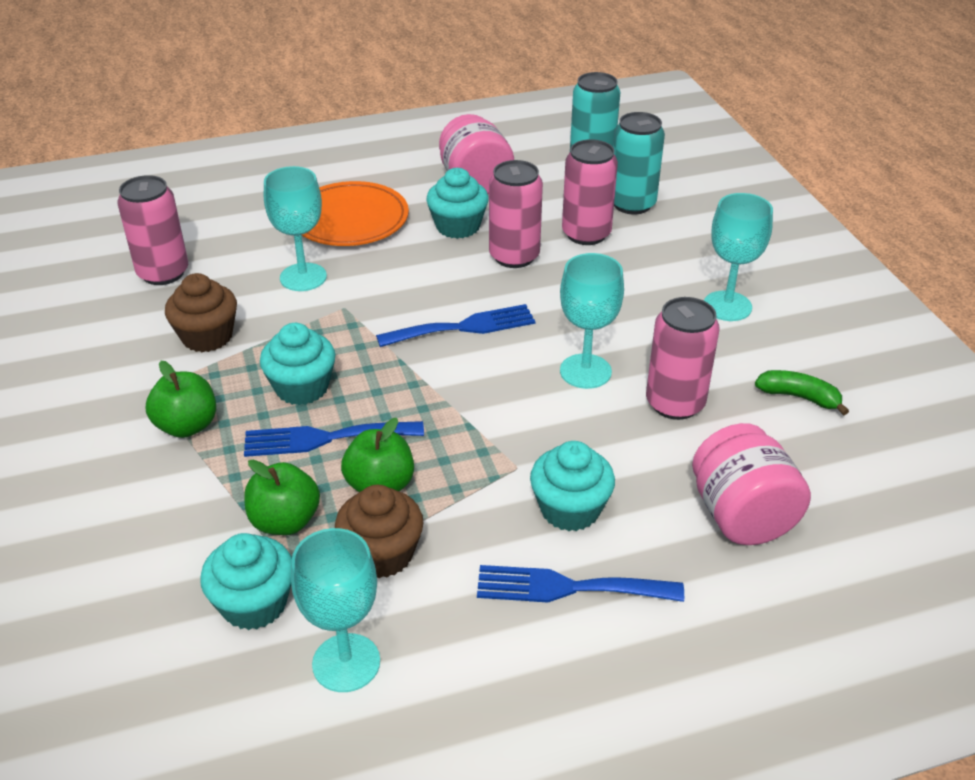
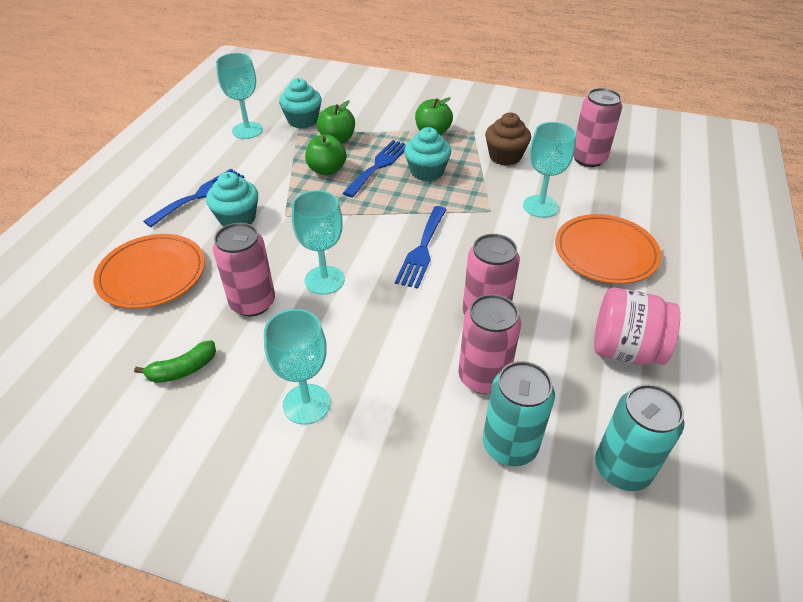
camera: 125 degrees right, 5 degrees up
brown cupcake [335,485,423,578] -> none
turquoise cupcake [426,168,489,239] -> none
pink jar [692,423,811,545] -> orange plate [93,234,205,309]

